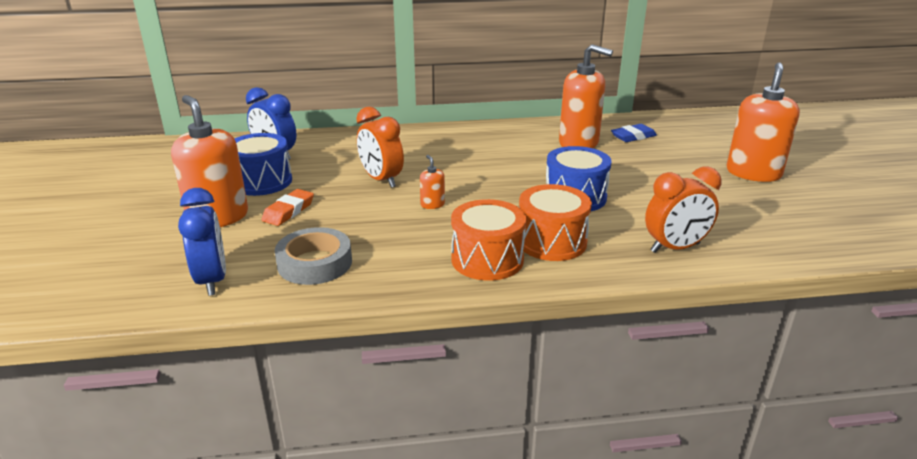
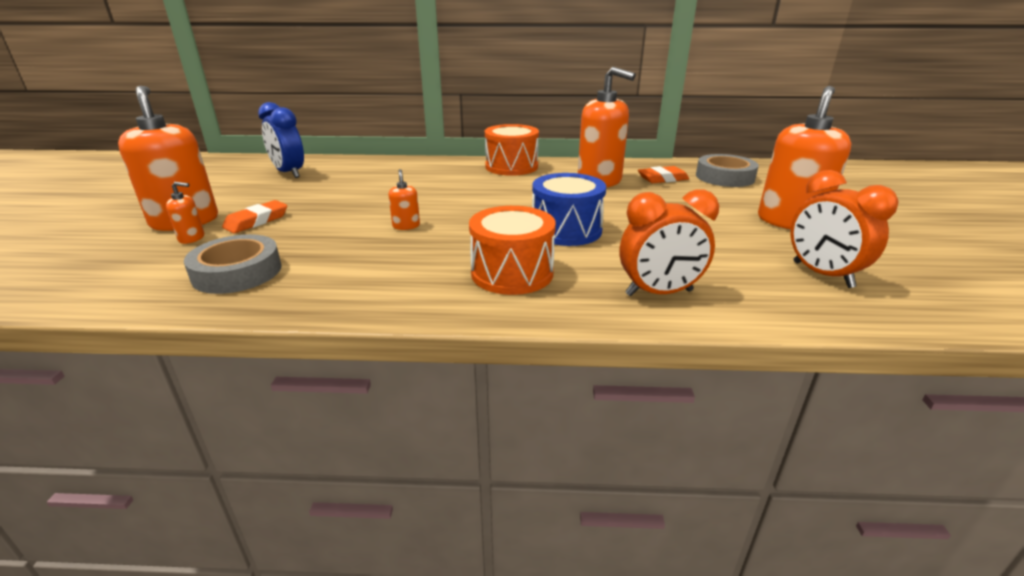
camera: 10 degrees right, 0 degrees up
blue clock [178,188,226,296] -> none
blue drum [234,133,292,196] -> none
orange clock [356,107,404,188] -> orange clock moved to [791,170,899,288]
orange drum [451,199,526,281] -> orange drum moved to [485,124,539,176]
blue eraser [611,124,657,142] -> orange eraser [638,166,689,183]
none -> orange soap dispenser [166,182,204,244]
none -> grey tape [696,154,759,187]

